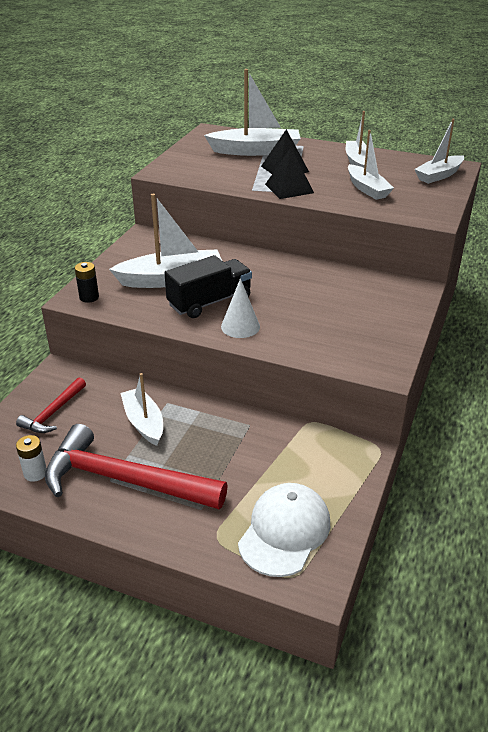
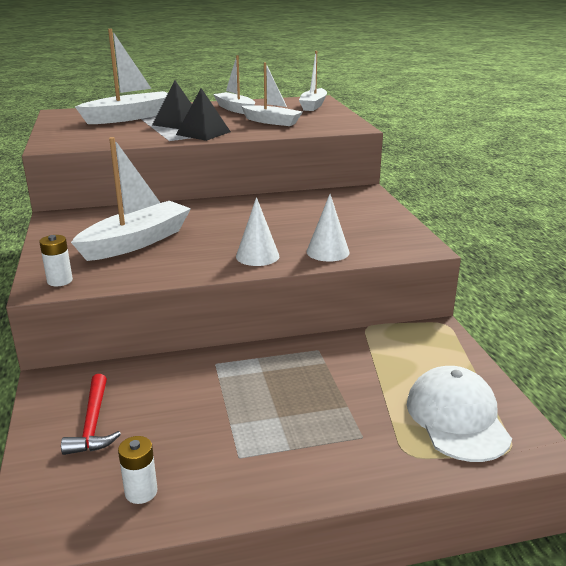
camera: 35 degrees left, 10 degrees down
red hammer [45,424,228,509] -> none
black battery [75,262,99,303] -> white battery [39,235,73,287]
white boat [121,373,163,446] -> none
black truck [164,255,252,318] -> none
none -> white cone [306,194,350,262]

